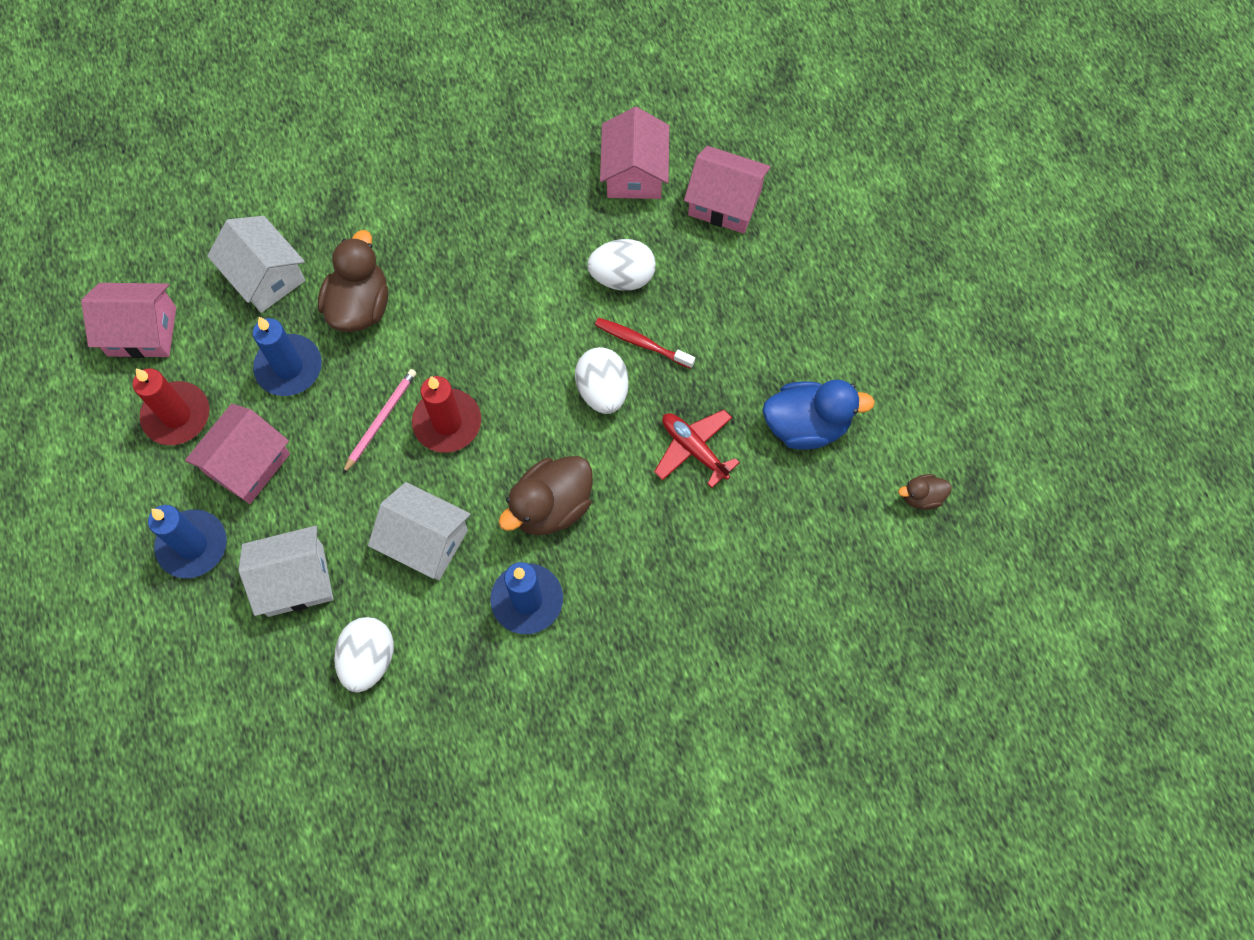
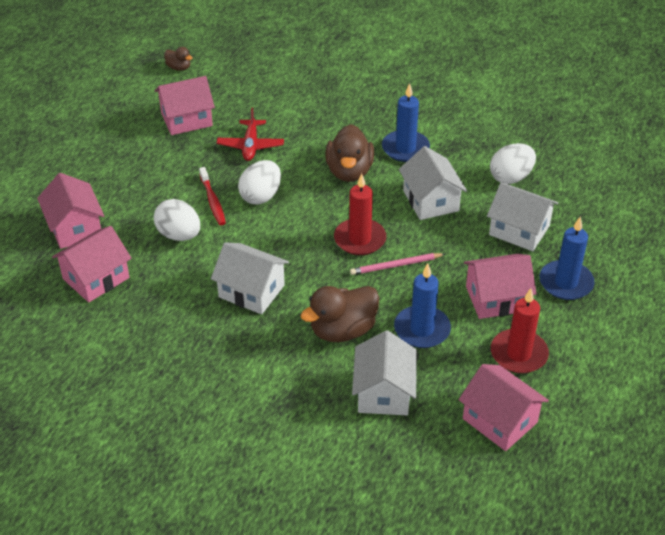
camera: 135 degrees left, 25 degrees down
brown duck [498,456,593,535] -> brown duck turned 90 degrees clockwise [325,124,374,182]
blue duck [763,379,875,450] -> pink house [155,76,215,135]
none -> white house [211,242,289,314]

